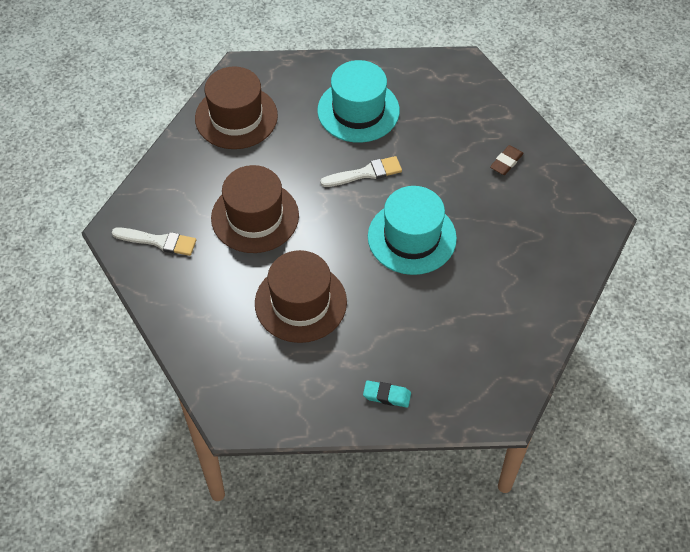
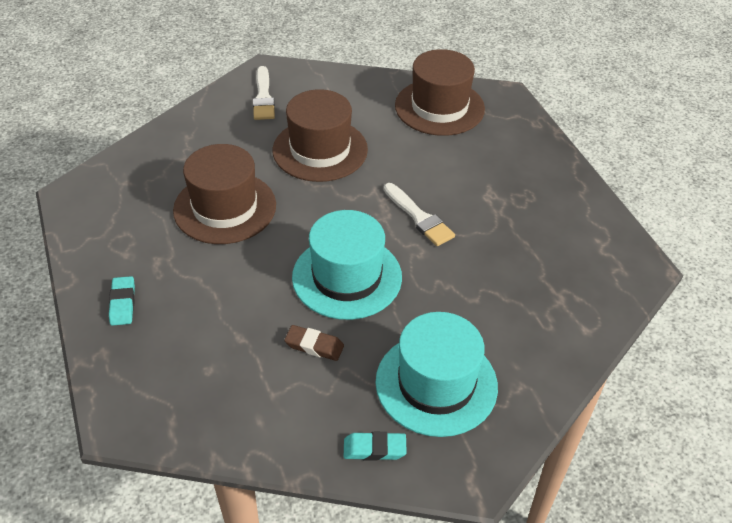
camera: 70 degrees right, 10 degrees down
turquoise hat [317,60,400,143] -> turquoise hat moved to [376,312,498,437]
brown eraser [490,145,524,175] -> brown eraser moved to [284,325,344,361]
none -> turquoise eraser [344,432,407,461]

